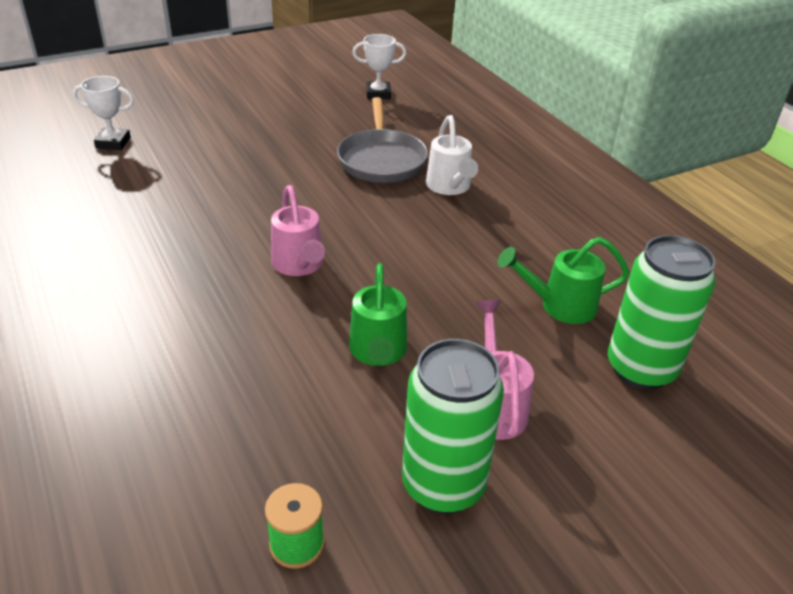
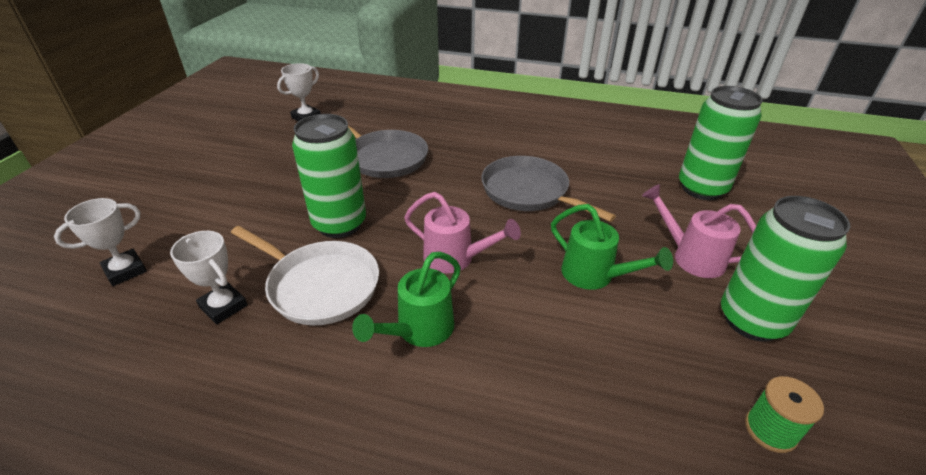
camera: 45 degrees left, 0 degrees up
white watering can [426,115,478,195] -> none
green watering can [497,237,630,324] -> green watering can moved to [352,252,461,347]
none -> white trophy [170,231,248,325]
none -> white pan [231,226,379,325]
none -> green can [292,114,366,238]
none -> grey pan [481,156,616,222]

